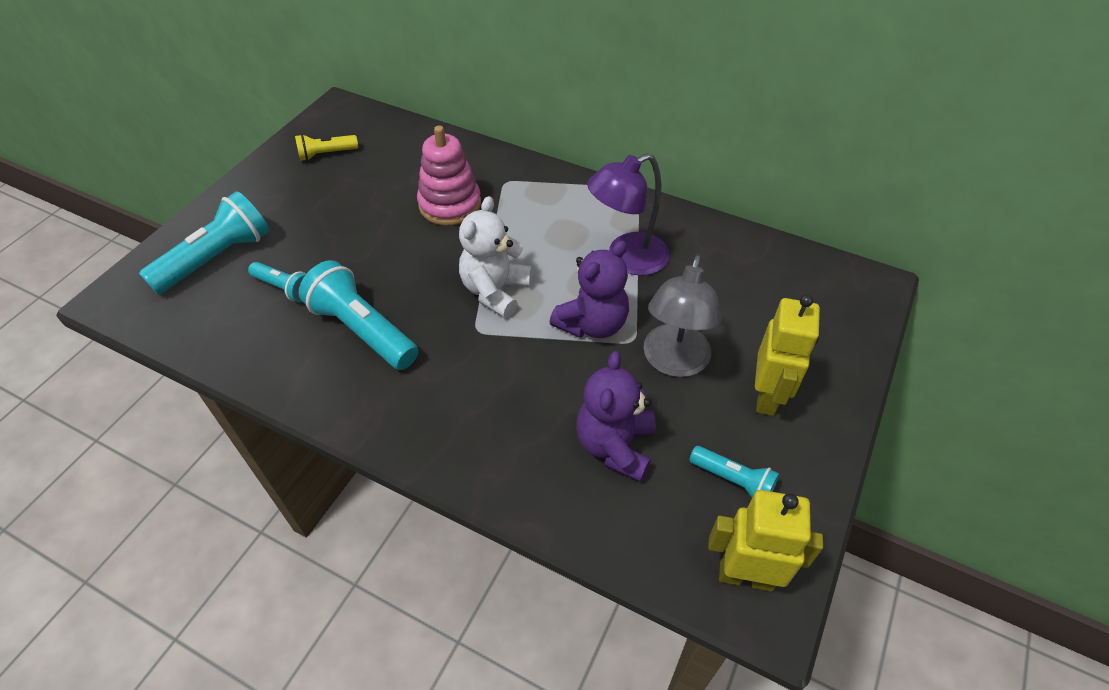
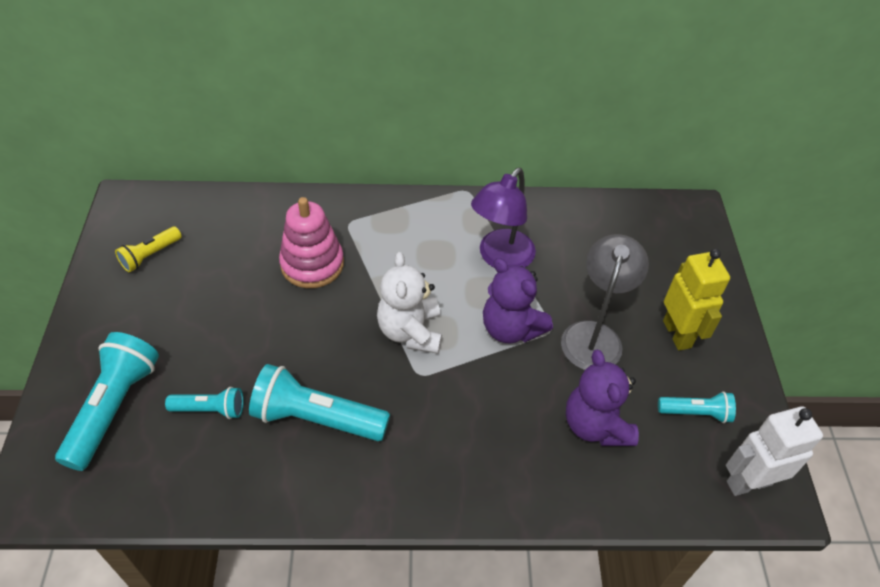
camera: 30 degrees left, 0 degrees up
purple teddy bear [550,240,629,338] -> purple teddy bear turned 120 degrees clockwise [483,258,553,344]
grey lamp [643,254,721,377] -> grey lamp turned 150 degrees counterclockwise [561,234,649,370]
yellow robot [708,490,823,591] -> white robot [726,406,823,496]

